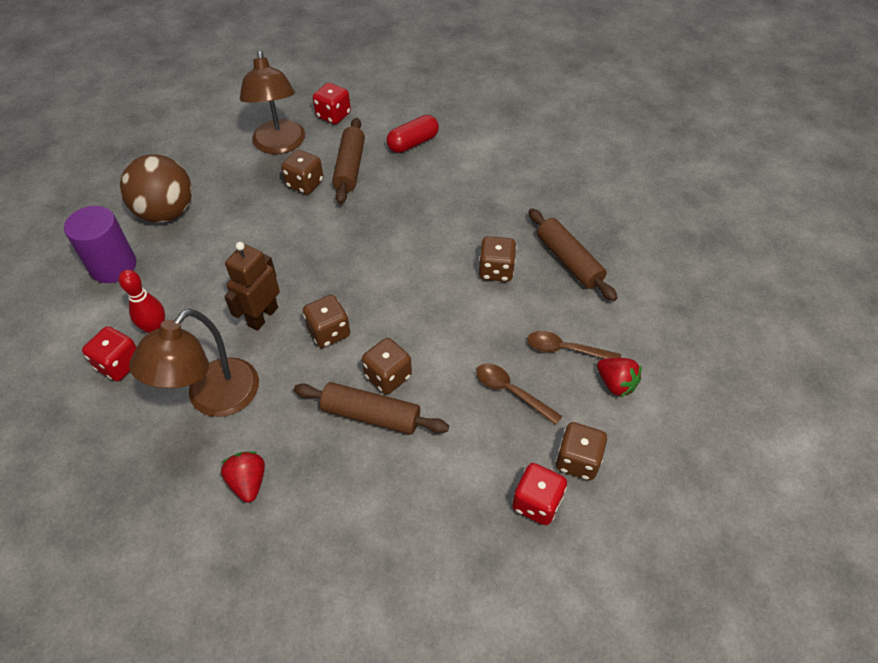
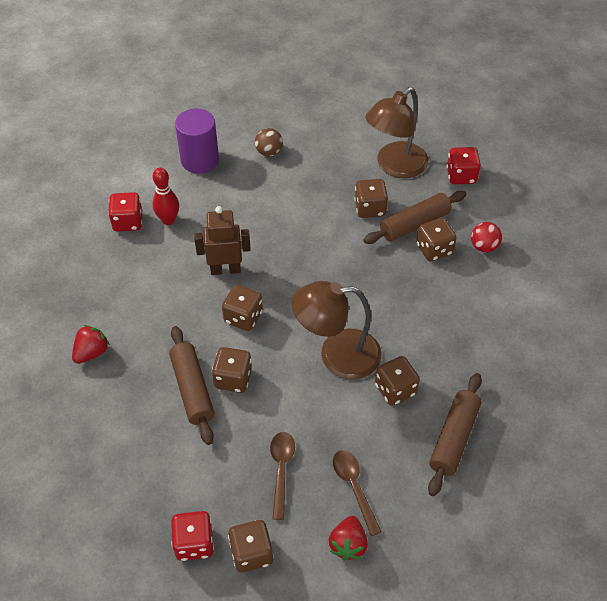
camera: 55 degrees right, 0 degrees up
brown ball [120,154,192,223] -> brown ball [255,128,283,157], size x0.49
brown lamp [129,309,259,417] -> brown lamp moved to [292,281,381,380]
red capsule [386,115,439,153] -> red ball [471,222,502,253]
none -> brown dice [416,218,456,262]

